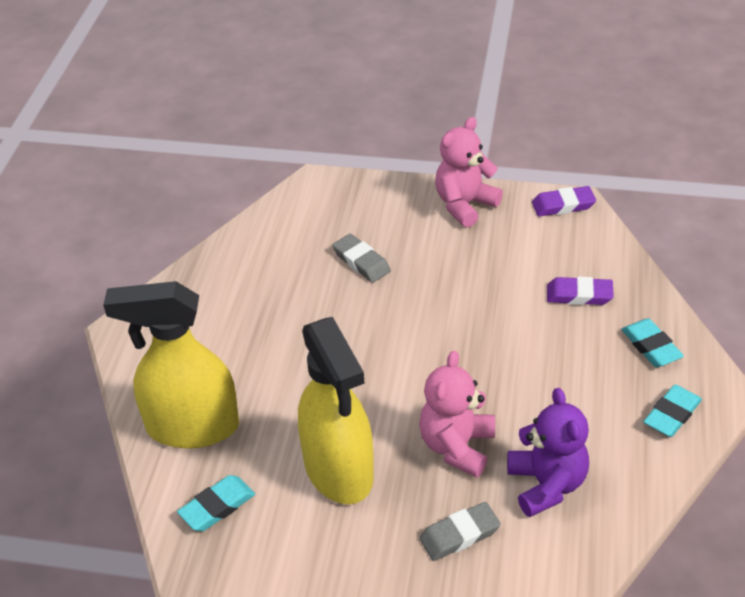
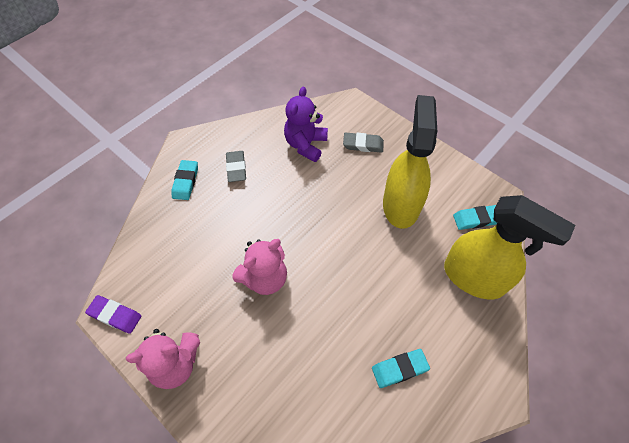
camera: 150 degrees left, 15 degrees up
grey eraser [332,234,391,283] -> grey eraser moved to [226,151,246,182]
pink teddy bear [419,351,495,478] -> pink teddy bear moved to [232,239,287,295]
purple eraser [547,277,614,305] -> none
turquoise eraser [643,384,702,437] -> turquoise eraser moved to [372,349,430,388]

